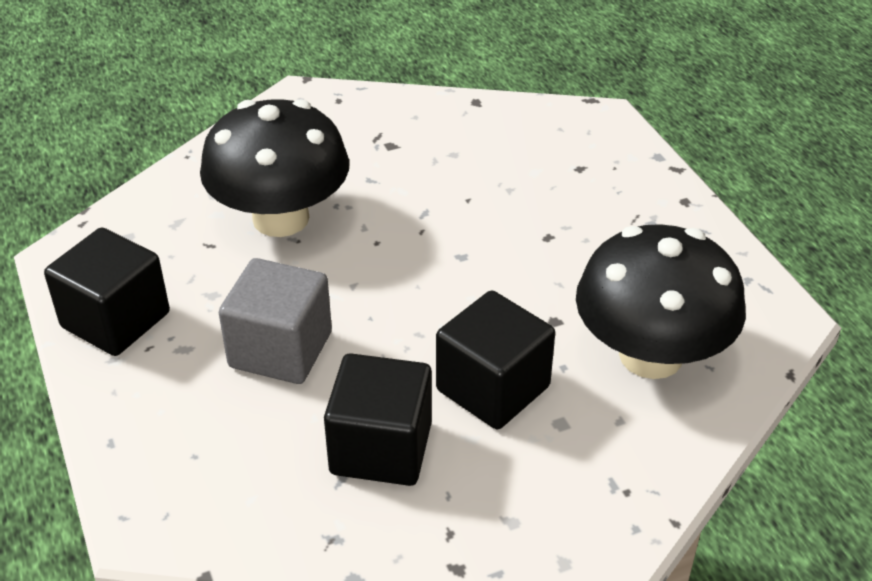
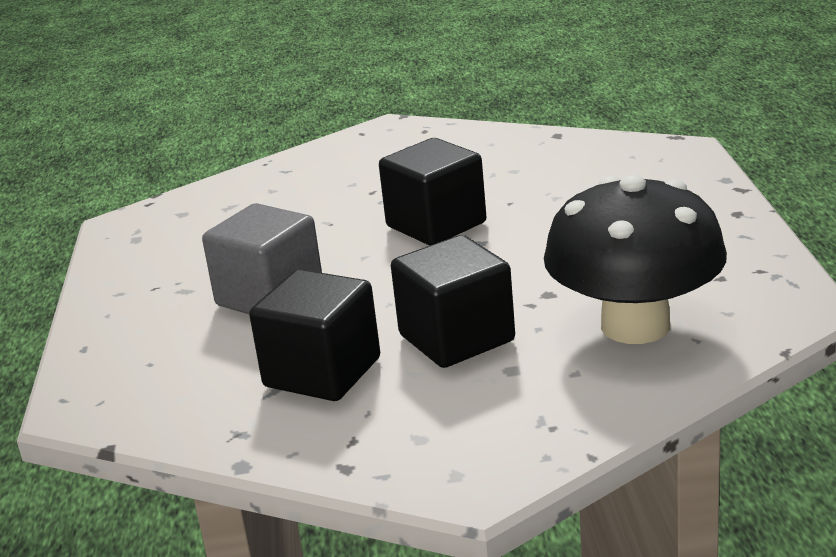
camera: 20 degrees right, 15 degrees down
black cube [44,227,170,356] -> black cube moved to [379,138,486,246]
black mushroom [200,99,349,237] -> none

